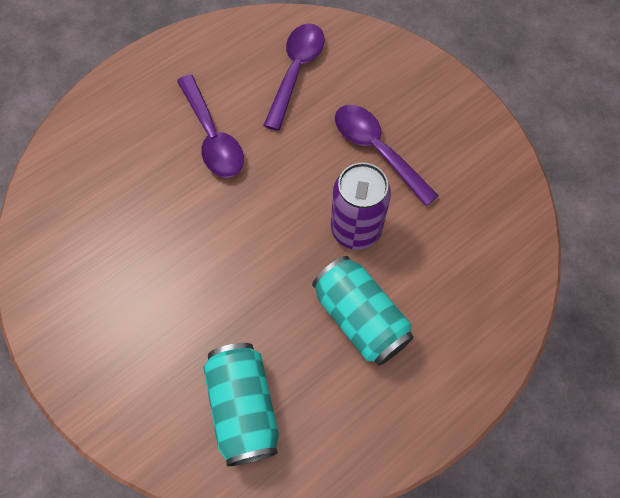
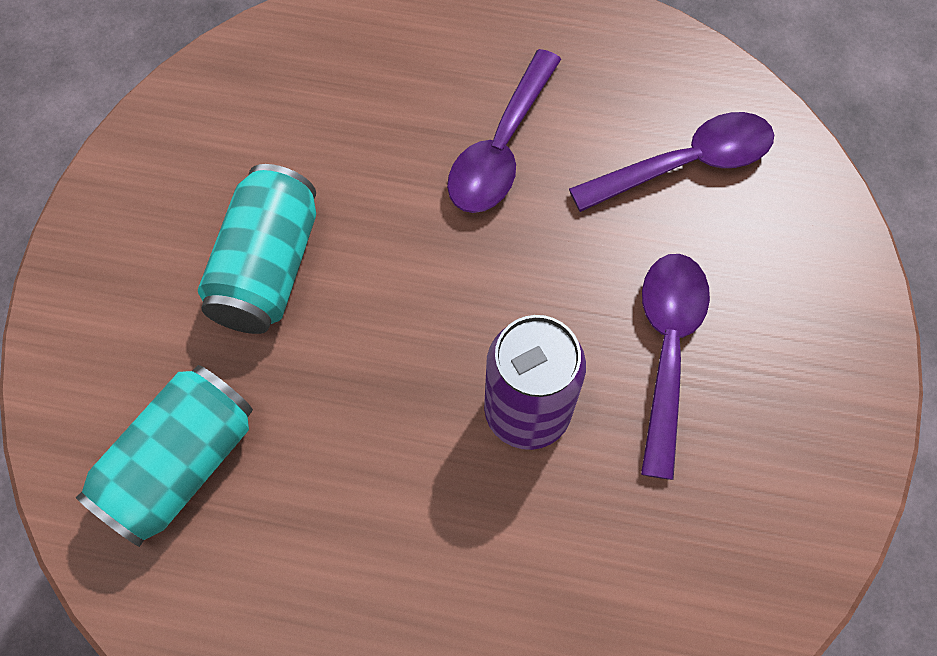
camera: 50 degrees right, 0 degrees up
turquoise can [312,256,414,366] -> turquoise can moved to [198,164,316,334]

